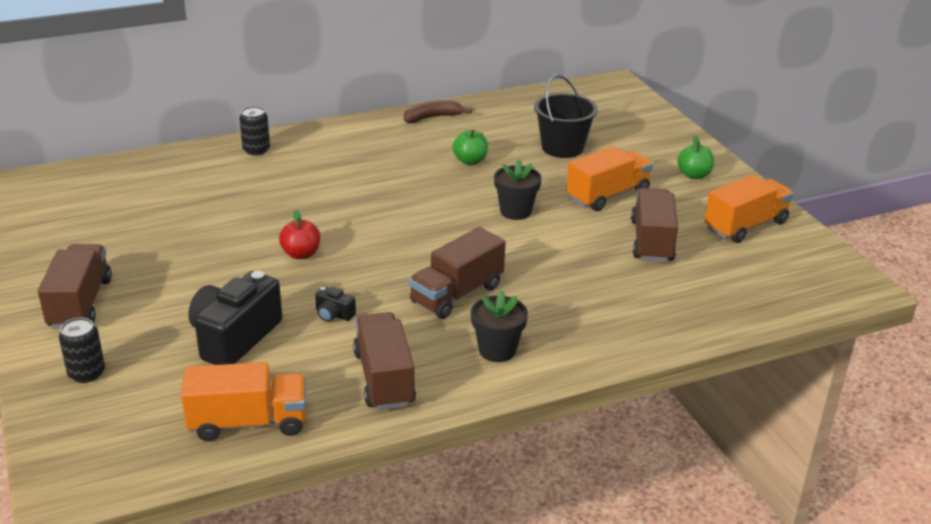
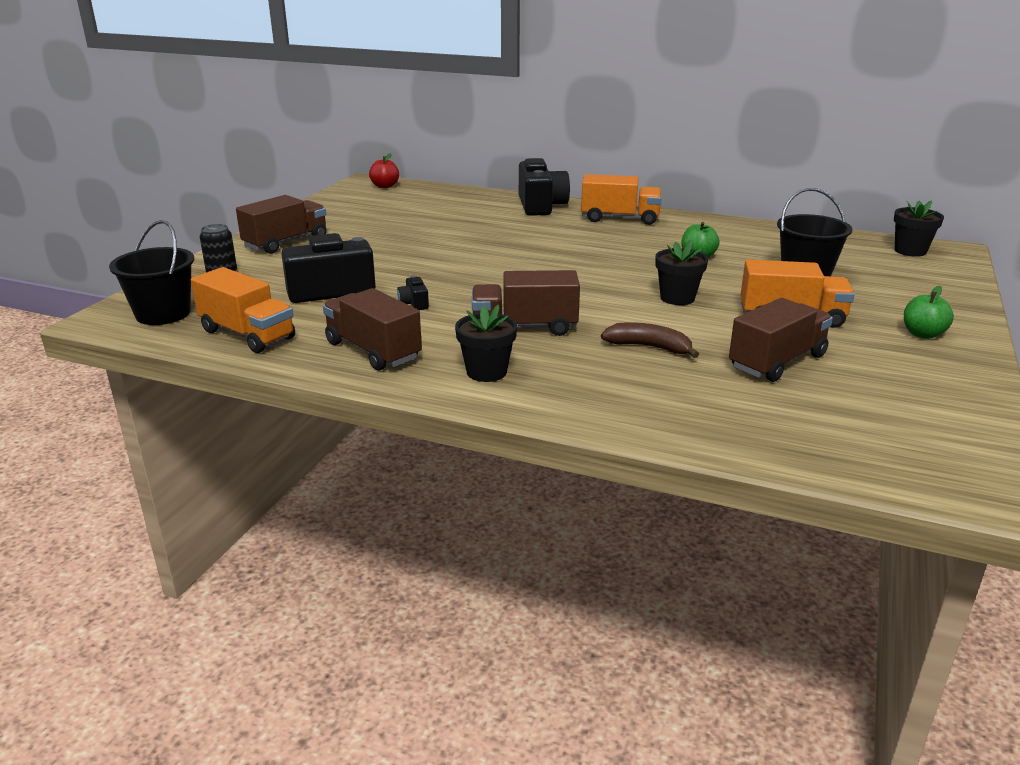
camera: 45 degrees right, 5 degrees down
black can [239,106,270,156] -> black camera [519,158,570,216]
red apple [279,210,320,259] -> red apple moved to [369,153,399,188]
brown truck [353,312,416,410] -> brown truck turned 75 degrees counterclockwise [323,288,422,371]
brown banana [404,100,472,123] -> brown banana moved to [601,322,699,358]
orange truck [704,175,794,243] -> orange truck moved to [581,174,662,225]
none -> black bucket [109,220,194,325]
none -> black flower pot [894,200,944,257]

